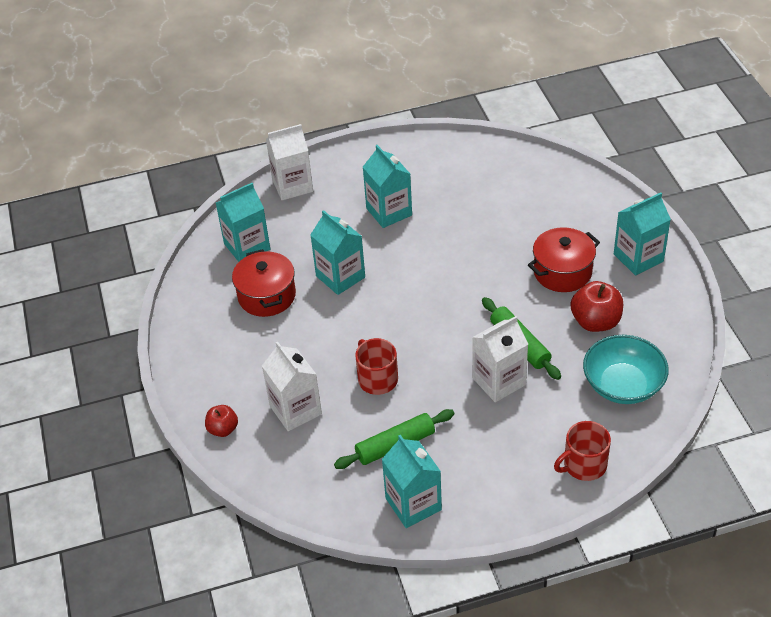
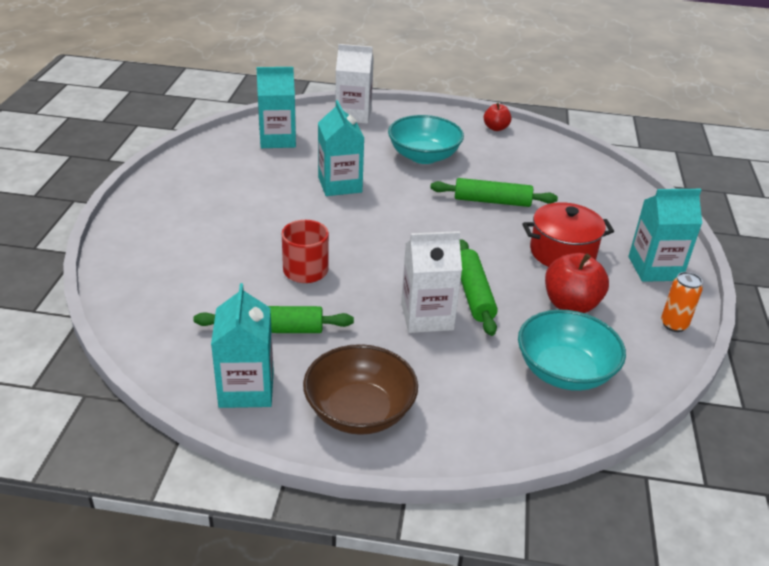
camera: 20 degrees right, 10 degrees down
red apple [205,405,238,437] -> red apple moved to [484,103,512,131]
red pot [232,249,296,317] -> none
white carton [262,341,322,432] -> none
turquoise carton [363,145,412,228] -> turquoise bowl [388,115,464,164]
red mug [554,421,611,481] -> none
none -> brown bowl [303,344,418,435]
none -> green rolling pin [430,178,558,207]
none -> orange can [661,272,703,332]

